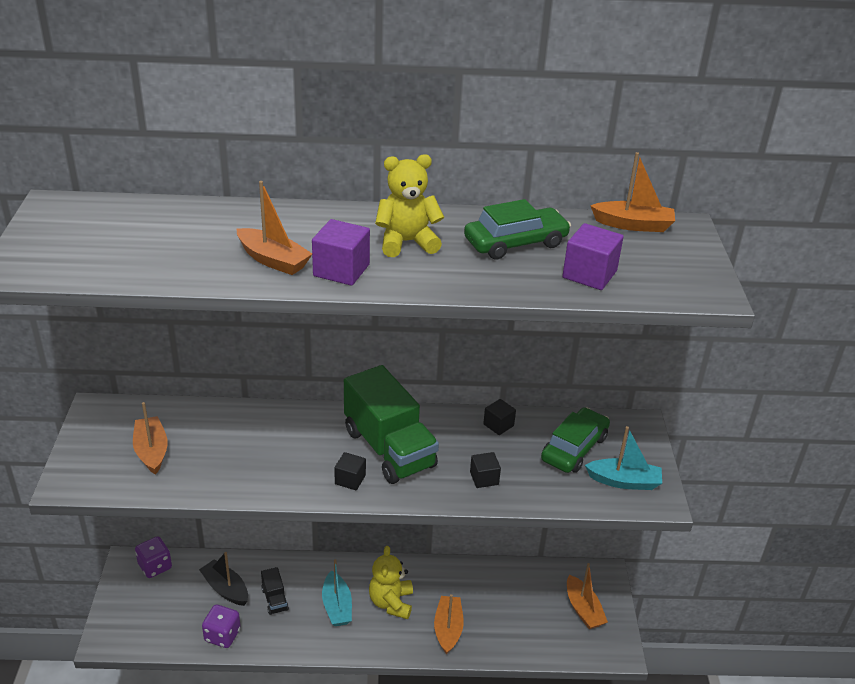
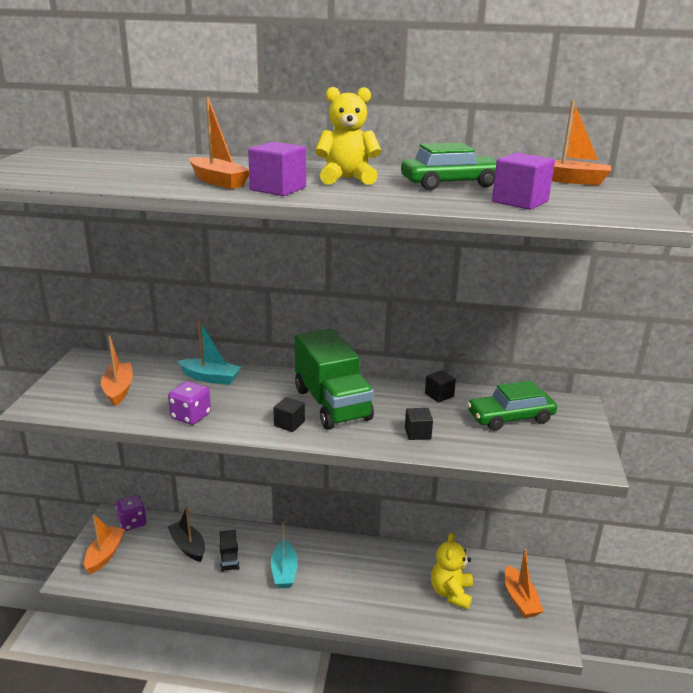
camera: 10 degrees right, 10 degrees down
purple dice [202,605,241,648] -> purple dice moved to [168,381,211,425]
yellow teddy bear [369,546,413,619] -> yellow teddy bear moved to [431,532,473,610]
orange boat [434,594,464,655] -> orange boat moved to [84,515,125,574]
green car [541,407,610,473] -> green car turned 150 degrees counterclockwise [467,381,557,431]
turquoise boat [585,426,662,490] -> turquoise boat moved to [178,320,241,385]

